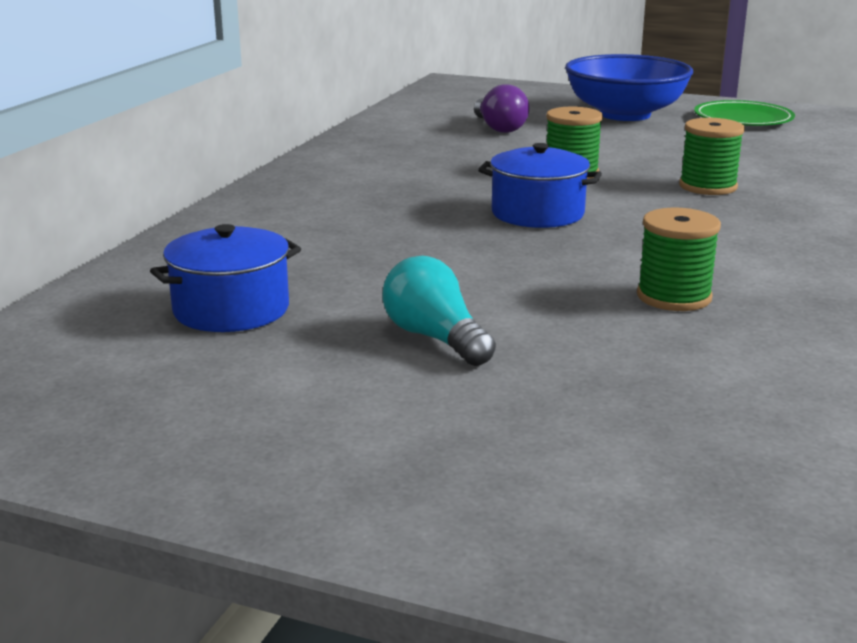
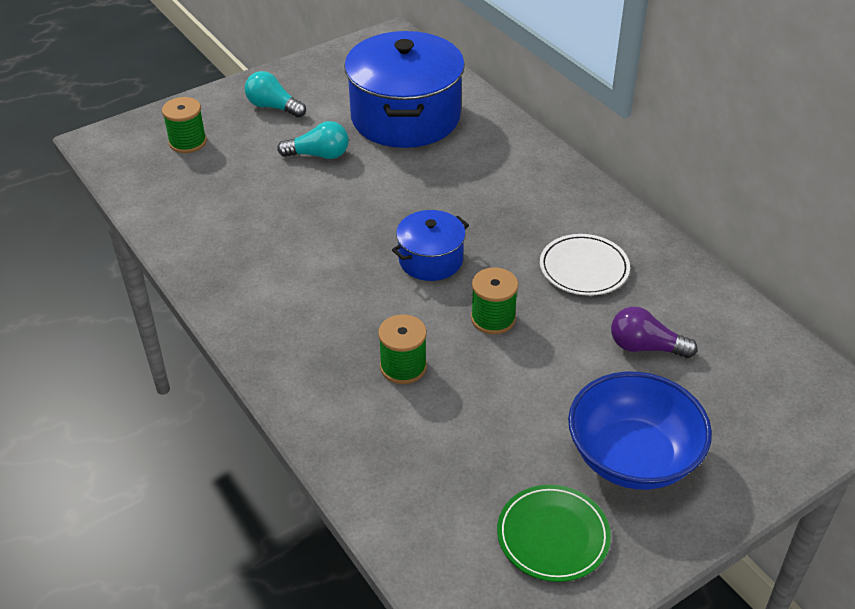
camera: 125 degrees right, 20 degrees up
blue pot [150,224,301,332] -> blue pot [344,31,465,148], size x1.98
green spool [637,208,721,311] -> green spool moved to [162,97,207,153]
none -> turquoise light bulb [245,71,306,118]
none -> white plate [540,234,630,296]

